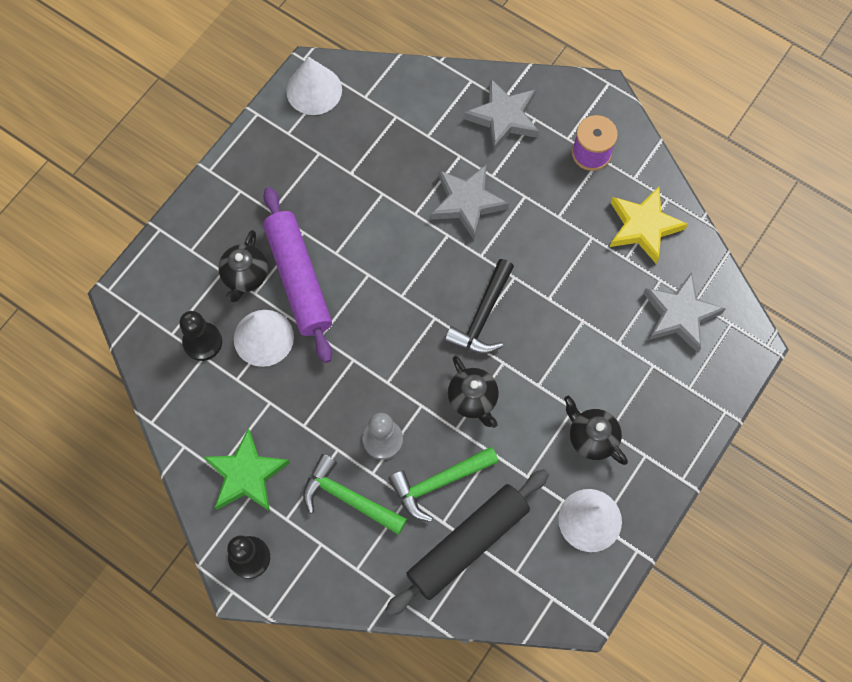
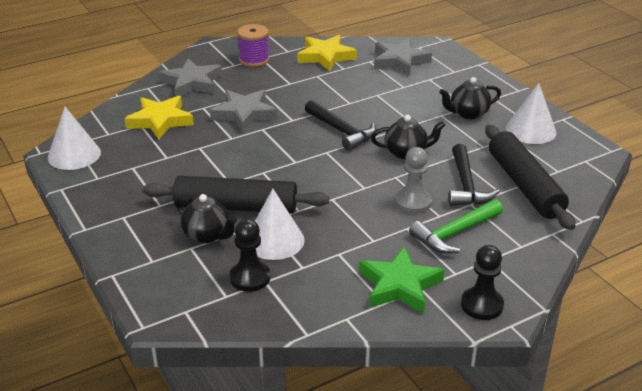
camera: 65 degrees left, 35 degrees down
purple rolling pin [263,187,332,363] -> black rolling pin [142,176,329,214]
green hammer [388,447,499,522] -> black hammer [448,144,500,206]
none -> yellow star [125,96,194,139]

